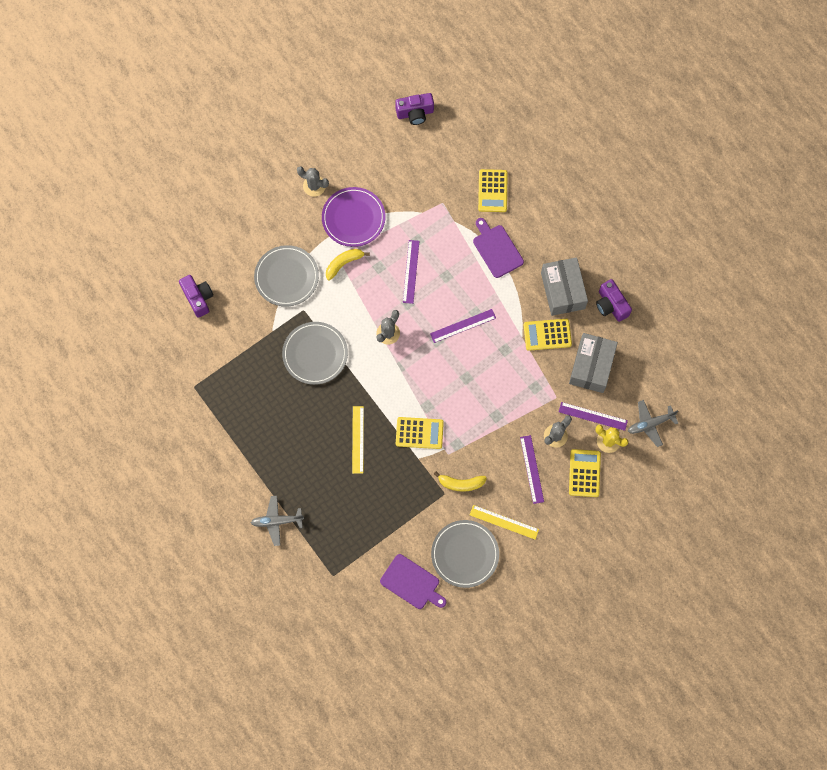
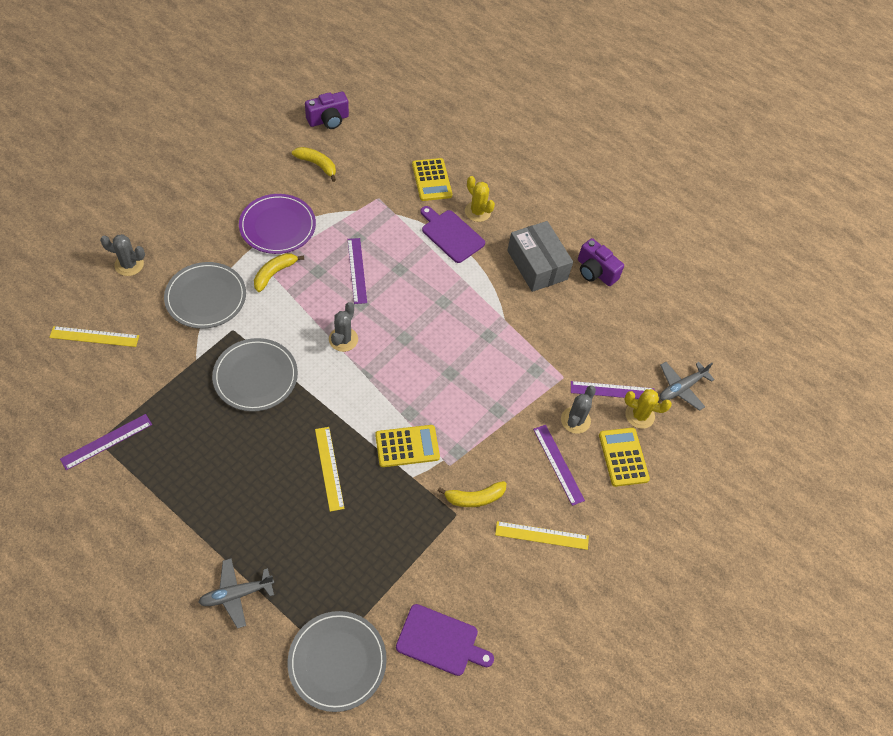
camera: 20 degrees left, 15 degrees down
purple camera [179,275,213,318] -> yellow ruler [49,326,139,347]
grey cactus [297,166,329,197] -> grey cactus moved to [100,234,145,276]
purple ruler [430,309,496,343] -> purple ruler moved to [60,414,152,470]
grey plate [431,520,499,588] -> grey plate moved to [288,611,387,712]
yellow calculator [524,319,572,351] -> none
grey box [569,333,618,393] -> none
none -> yellow banana [292,147,336,182]
none -> yellow cactus [465,176,495,222]

